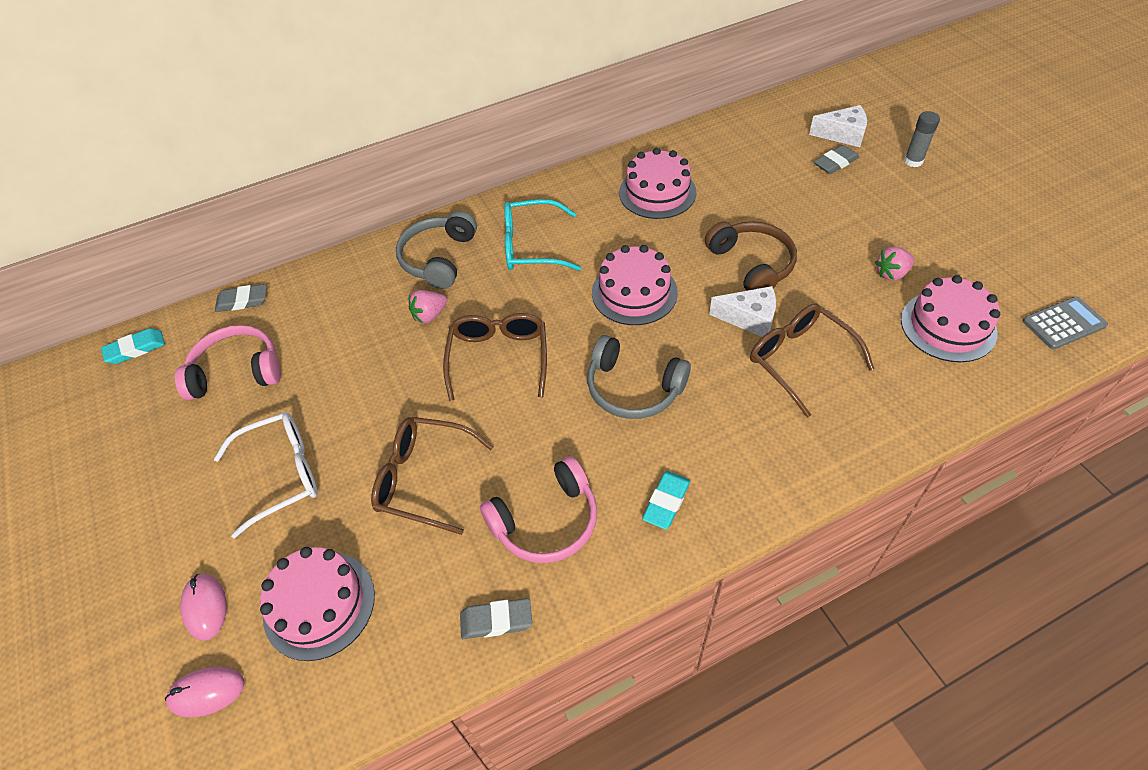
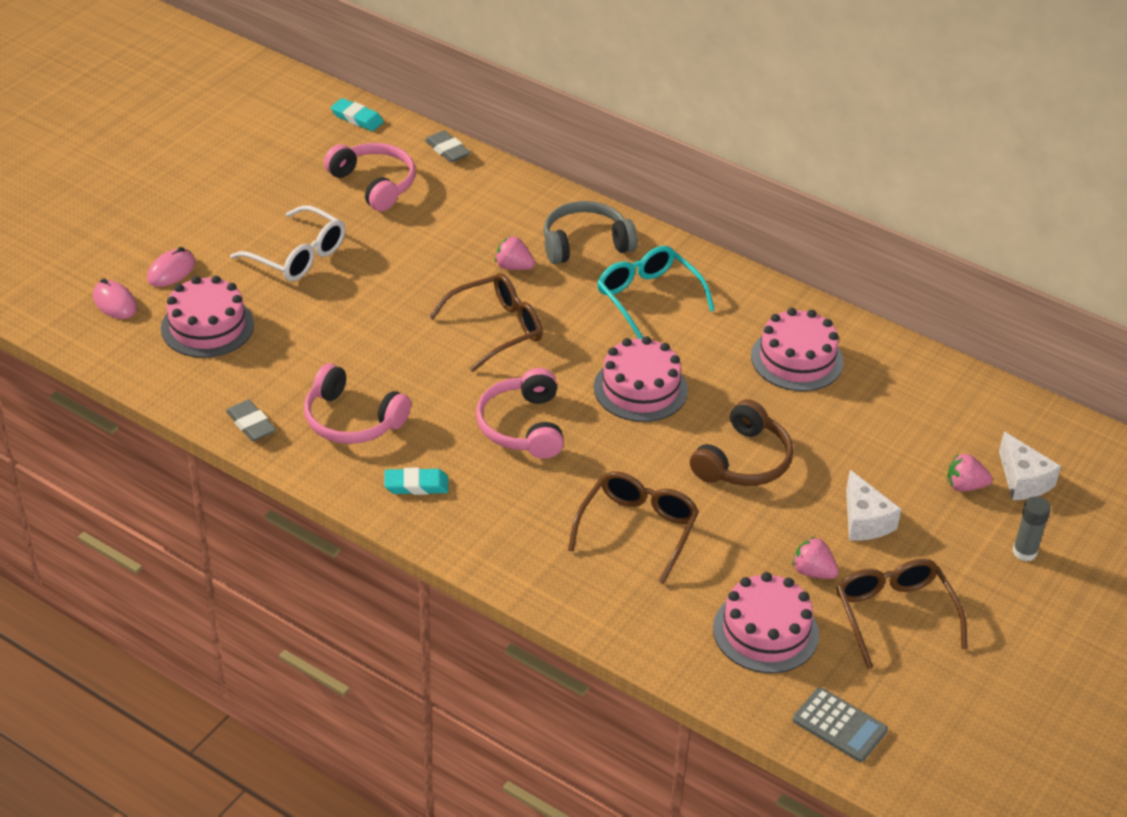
camera: 55 degrees right, 10 degrees down
brown glasses [371,417,494,535] -> brown glasses moved to [836,559,967,669]
grey headphones [587,335,691,419] -> pink headphones [476,368,564,459]
white cheese [709,286,776,337] -> white cheese moved to [846,470,901,541]
grey eraser [814,145,859,174] -> pink strawberry [947,453,992,492]

